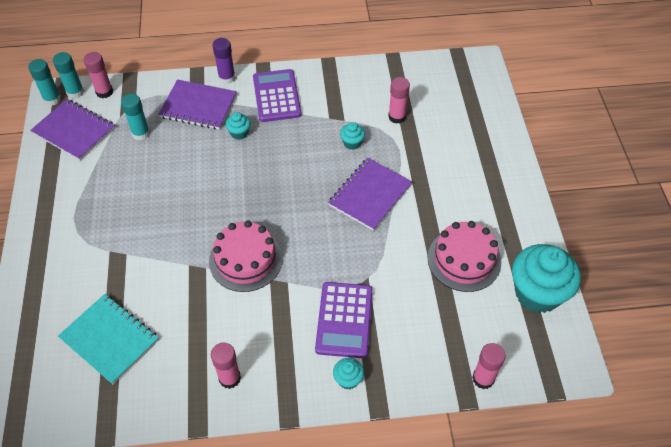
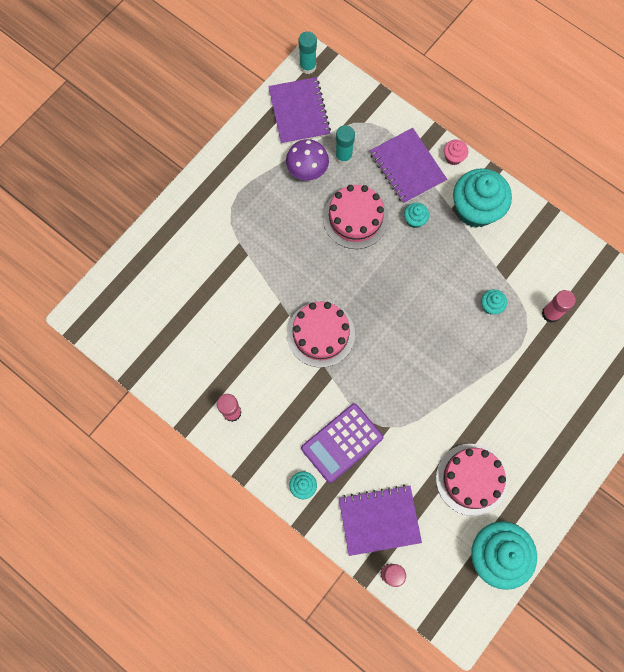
camera: 45 degrees right, 20 degrees up
turquoise glue stick [53,52,84,99] -> none
turquoise notebook [58,294,159,384] -> none
pink glue stick [83,52,113,98] -> none
purple glue stick [212,38,235,84] -> pink cupcake [444,139,469,165]
purple calculator [253,69,302,122] -> turquoise cupcake [453,168,512,228]
purple notebook [328,158,412,231] -> purple notebook moved to [339,485,422,556]
none -> purple mushroom [286,139,329,181]
none -> pink cake [323,185,388,249]

